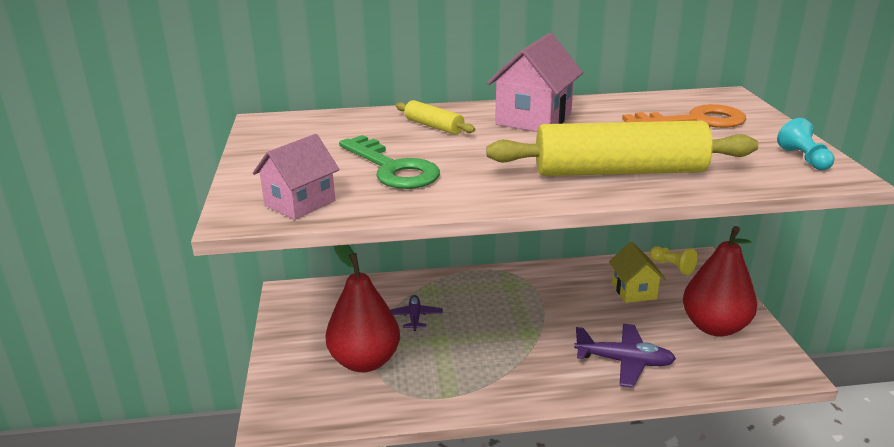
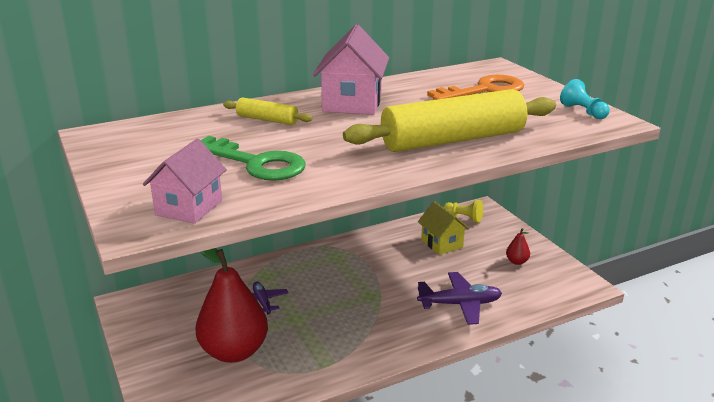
camera: 20 degrees left, 0 degrees up
red pear [683,226,757,337] -> red pear [506,228,530,265], size x0.40

